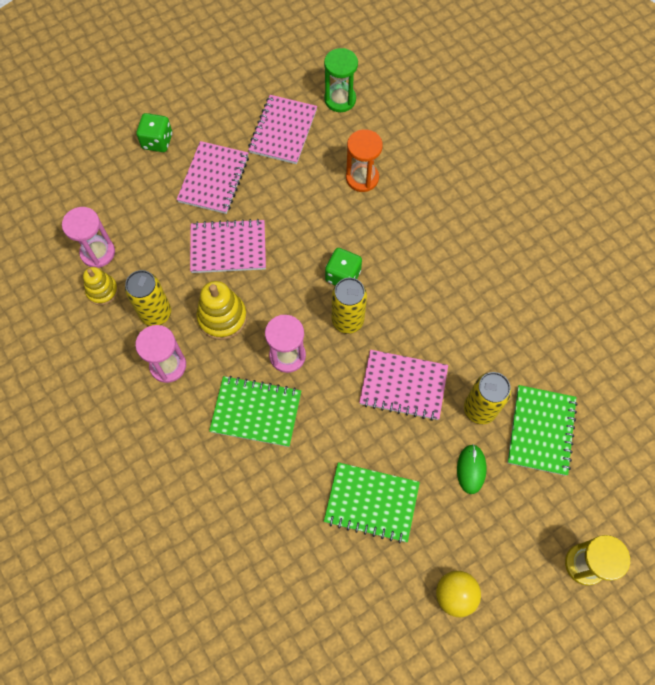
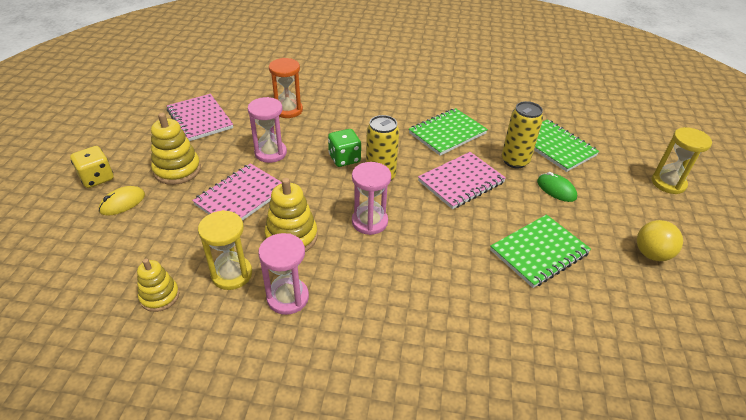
camera: 50 degrees left, 25 degrees down
pink hourglass [62,207,115,268] -> pink hourglass moved to [248,97,287,163]
yellow can [125,270,171,326] -> yellow hourglass [198,210,252,290]
green dice [136,113,172,152] -> yellow dice [70,146,114,188]
pink notebook [177,141,249,214] -> yellow stacking toy [151,113,201,185]
green notebook [209,376,301,447] -> green notebook moved to [409,108,488,156]
green hourglass [324,48,358,112] -> none
none -> yellow mouse [99,186,145,216]

